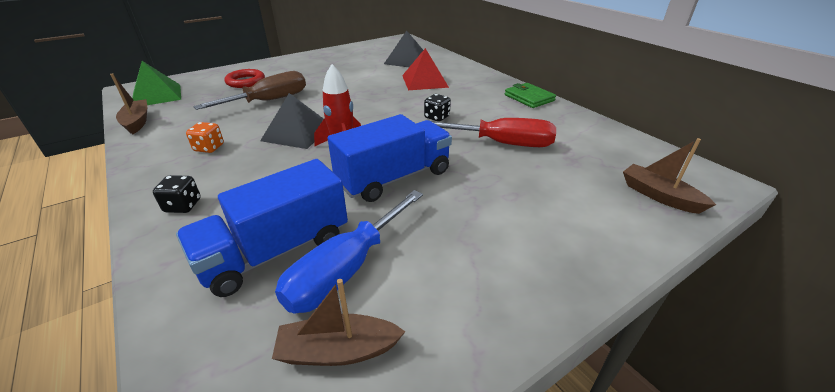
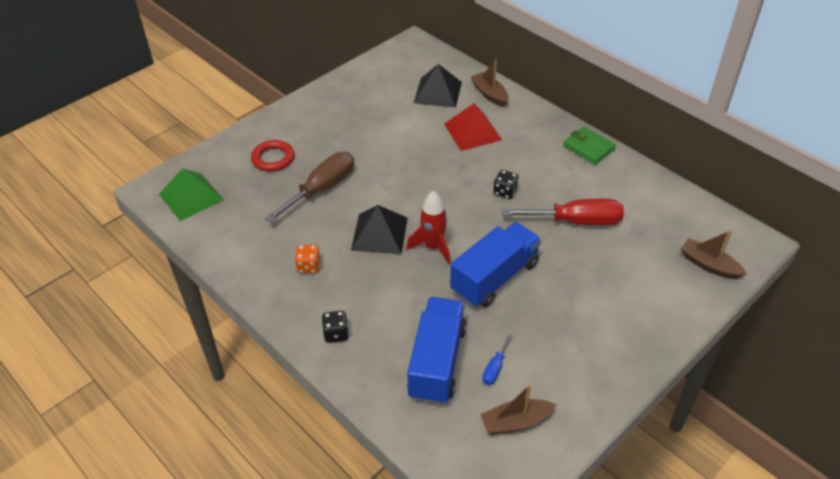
camera: 10 degrees left, 10 degrees up
brown boat [110,73,147,134] -> brown boat moved to [471,60,509,107]
blue truck [176,159,348,297] -> blue truck turned 150 degrees clockwise [407,297,467,405]
blue screwdriver [275,190,423,313] -> blue screwdriver [482,333,512,385], size x0.46

